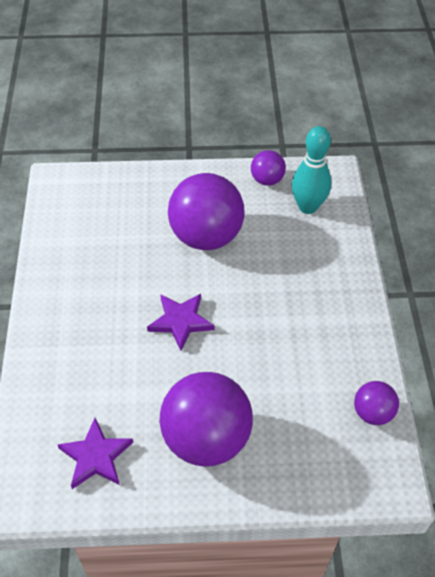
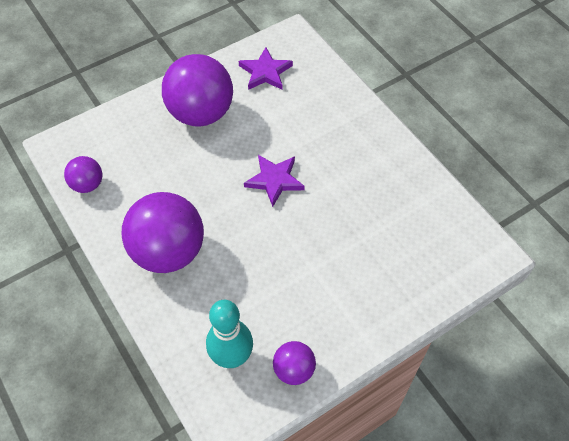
camera: 150 degrees right, 5 degrees up
purple ball [168,173,244,250] -> purple ball moved to [122,192,204,273]

